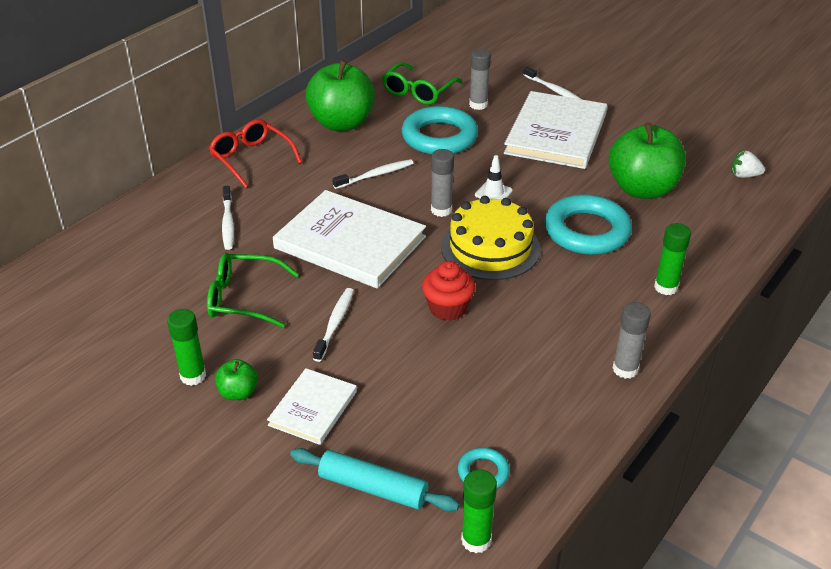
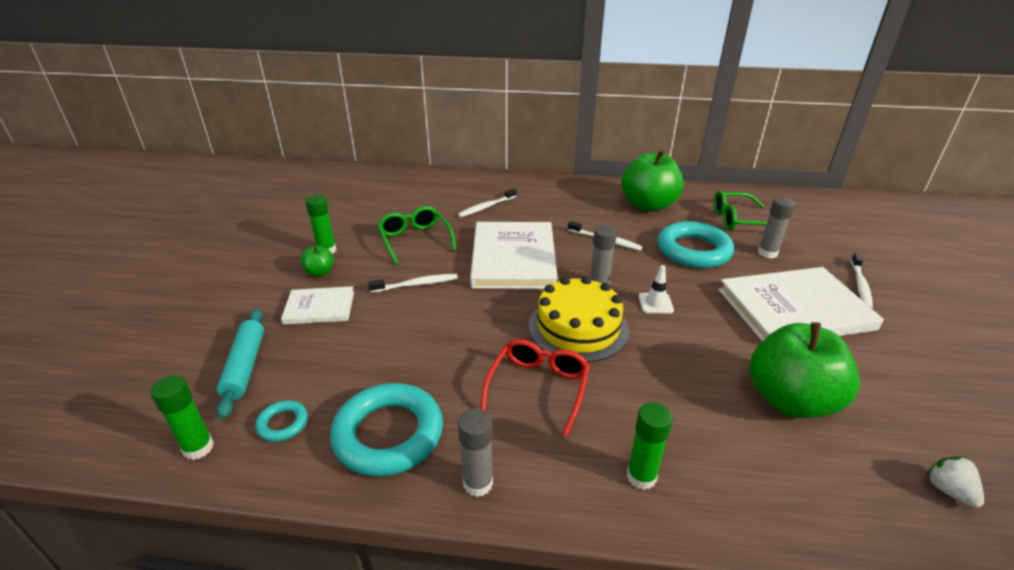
camera: 60 degrees right, 5 degrees down
red glasses [209,119,302,188] -> red glasses moved to [480,339,590,437]
red cupcake [422,261,475,321] -> none
turquoise ring [544,194,632,255] -> turquoise ring moved to [330,383,443,477]

